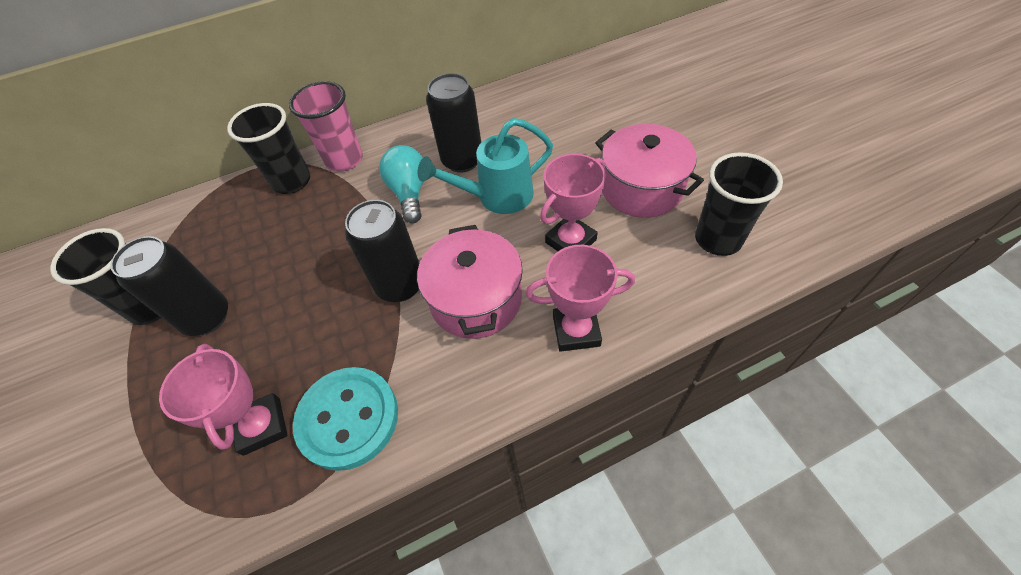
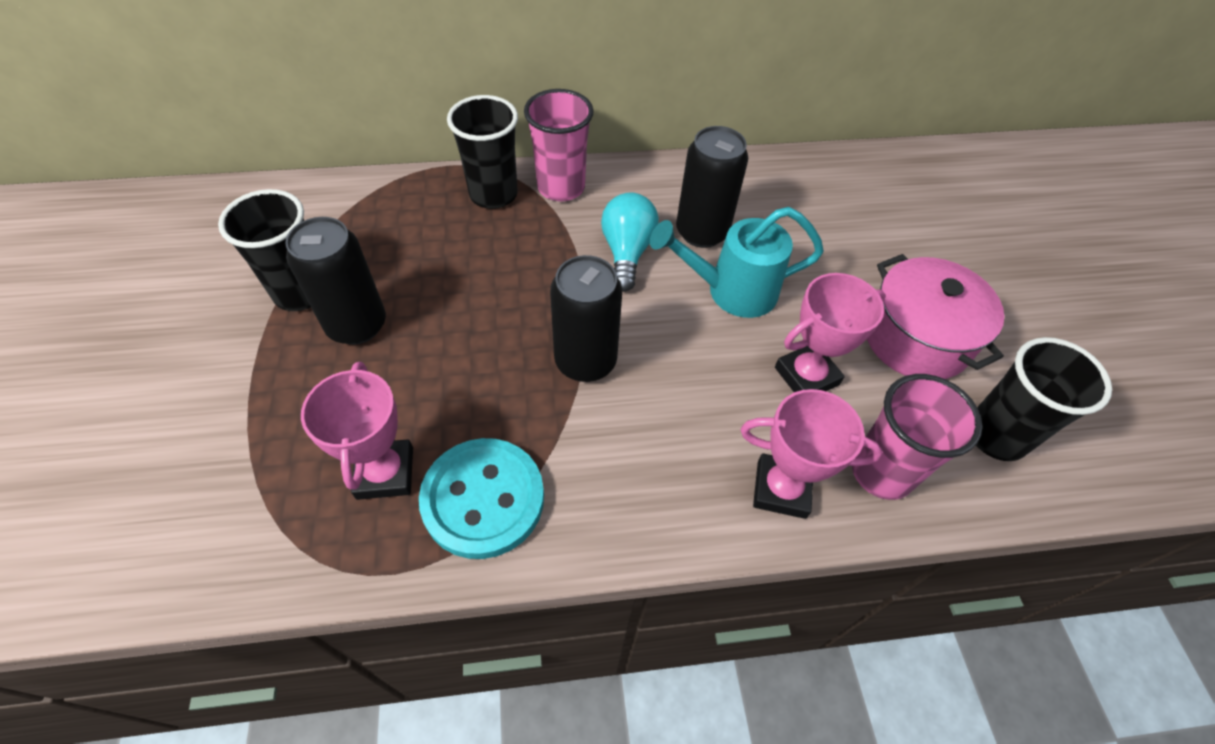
camera: 10 degrees right, 0 degrees up
pink pot [417,225,523,339] -> none
none -> pink cup [852,374,983,500]

